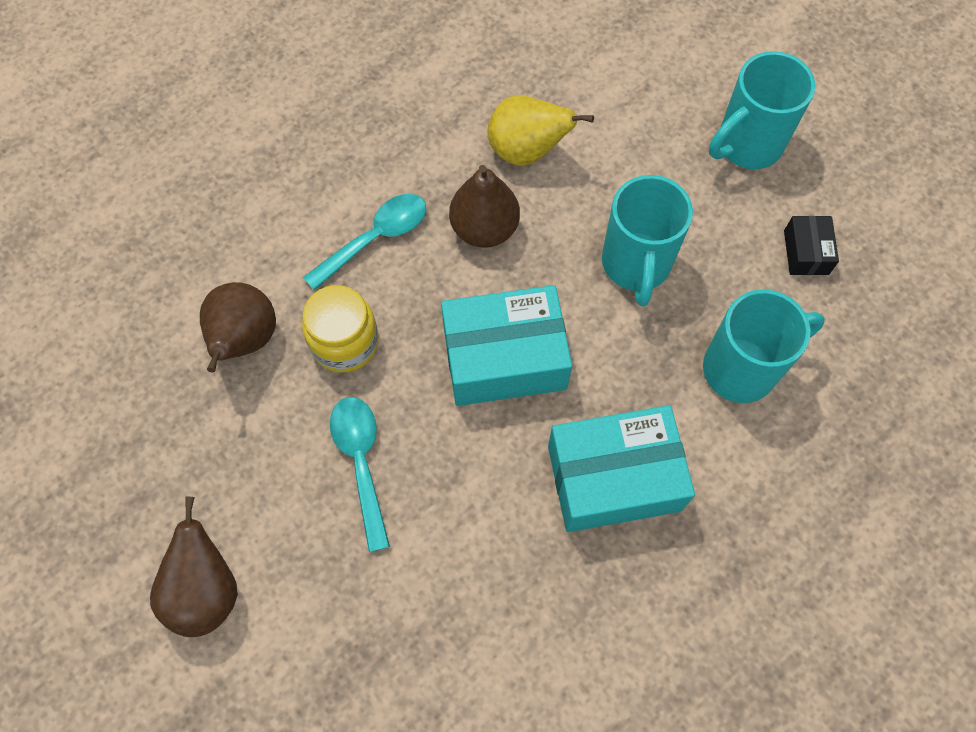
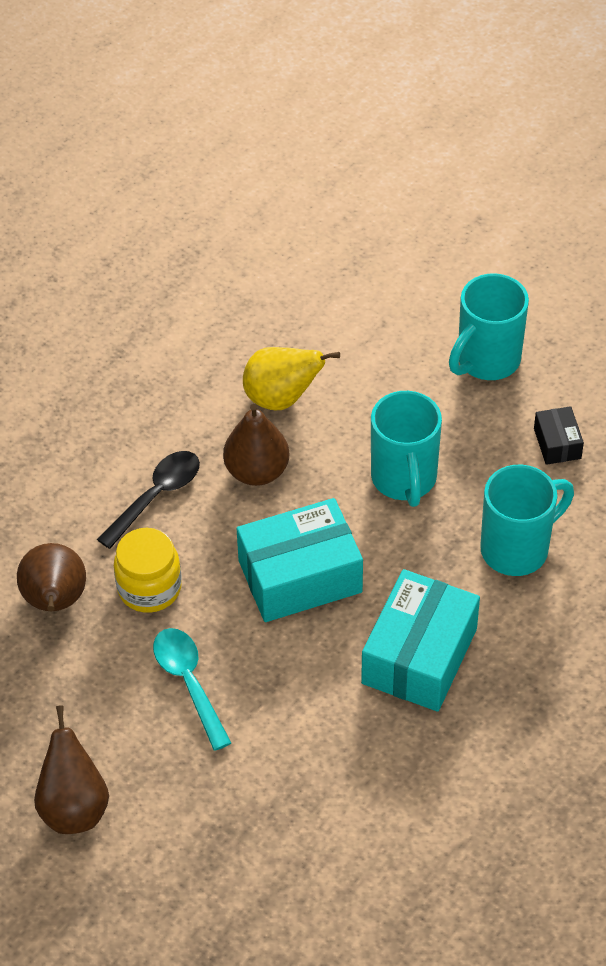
camera: 10 degrees left, 15 degrees down
turquoise spoon [303,194,426,290] -> black spoon [97,451,200,549]
turquoise box [548,405,695,532] -> turquoise box turned 45 degrees counterclockwise [361,569,480,712]

